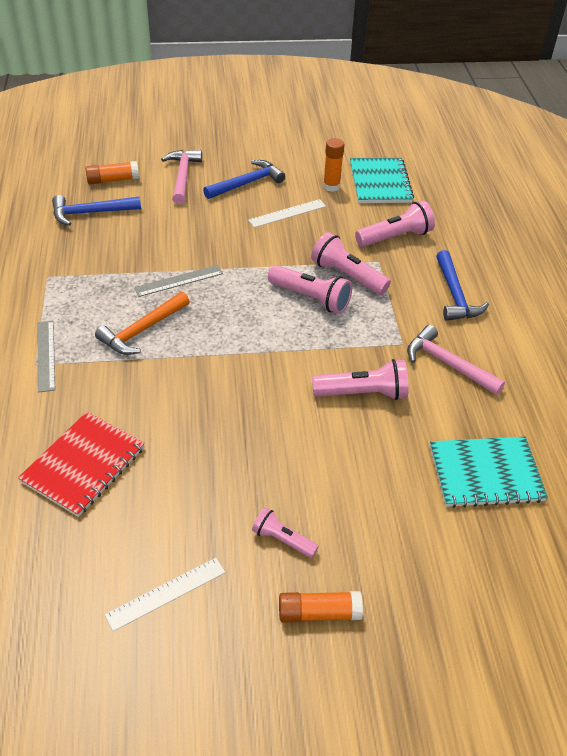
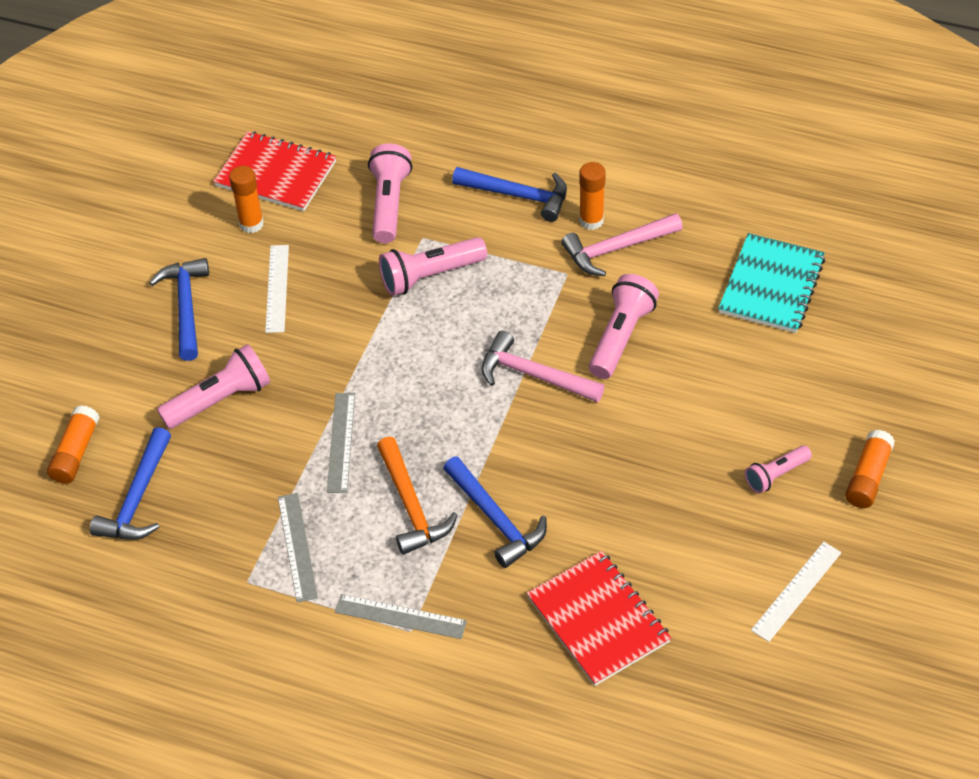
camera: 60 degrees left, 5 degrees up
white ruler [105,558,225,631] -> white ruler turned 45 degrees clockwise [751,542,841,642]
pink hammer [161,150,202,204] -> pink hammer moved to [481,331,605,403]
pink flashlight [268,265,352,314] -> pink flashlight moved to [157,344,270,429]
turquoise notebook [350,158,414,203] -> red notebook [213,131,336,211]
none -> grey ruler [278,493,318,603]
none -> blue hammer [443,456,547,568]
none -> orange glue stick [579,162,606,230]

